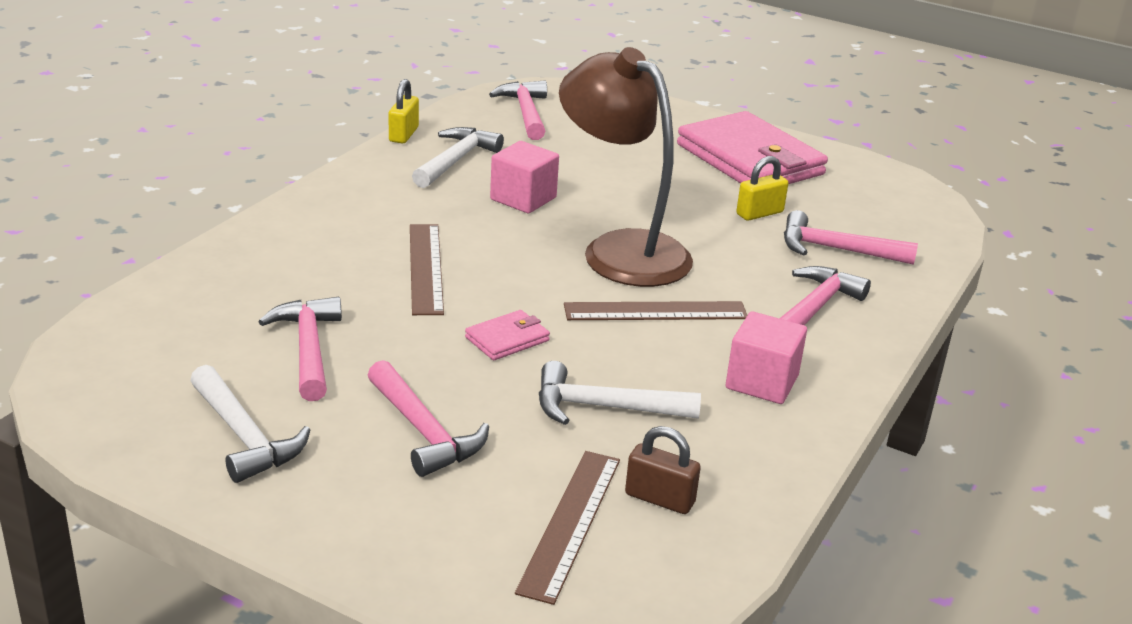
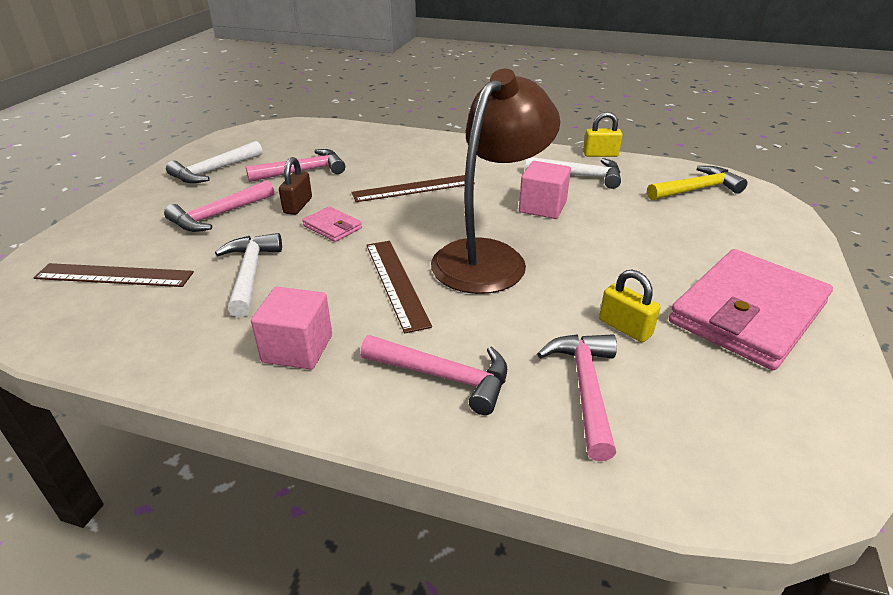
camera: 80 degrees right, 5 degrees up
pink hammer [489,80,547,140] -> yellow hammer [647,166,747,200]
brown padlock [625,426,701,514] -> brown padlock moved to [279,157,312,215]

